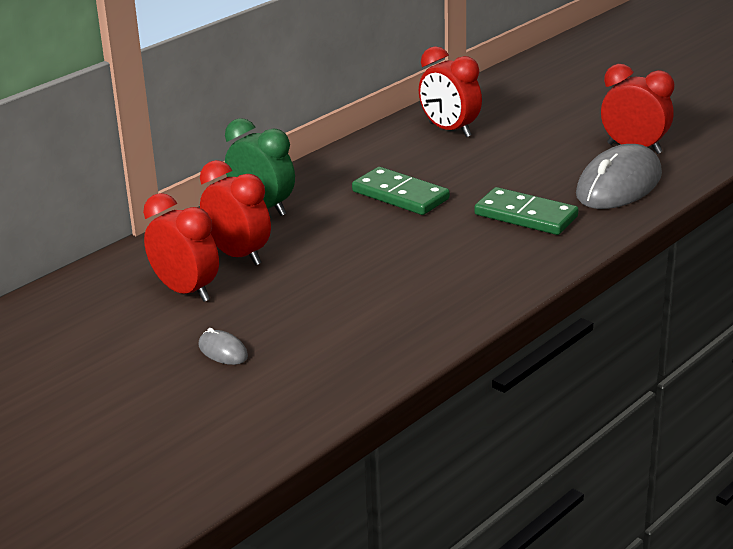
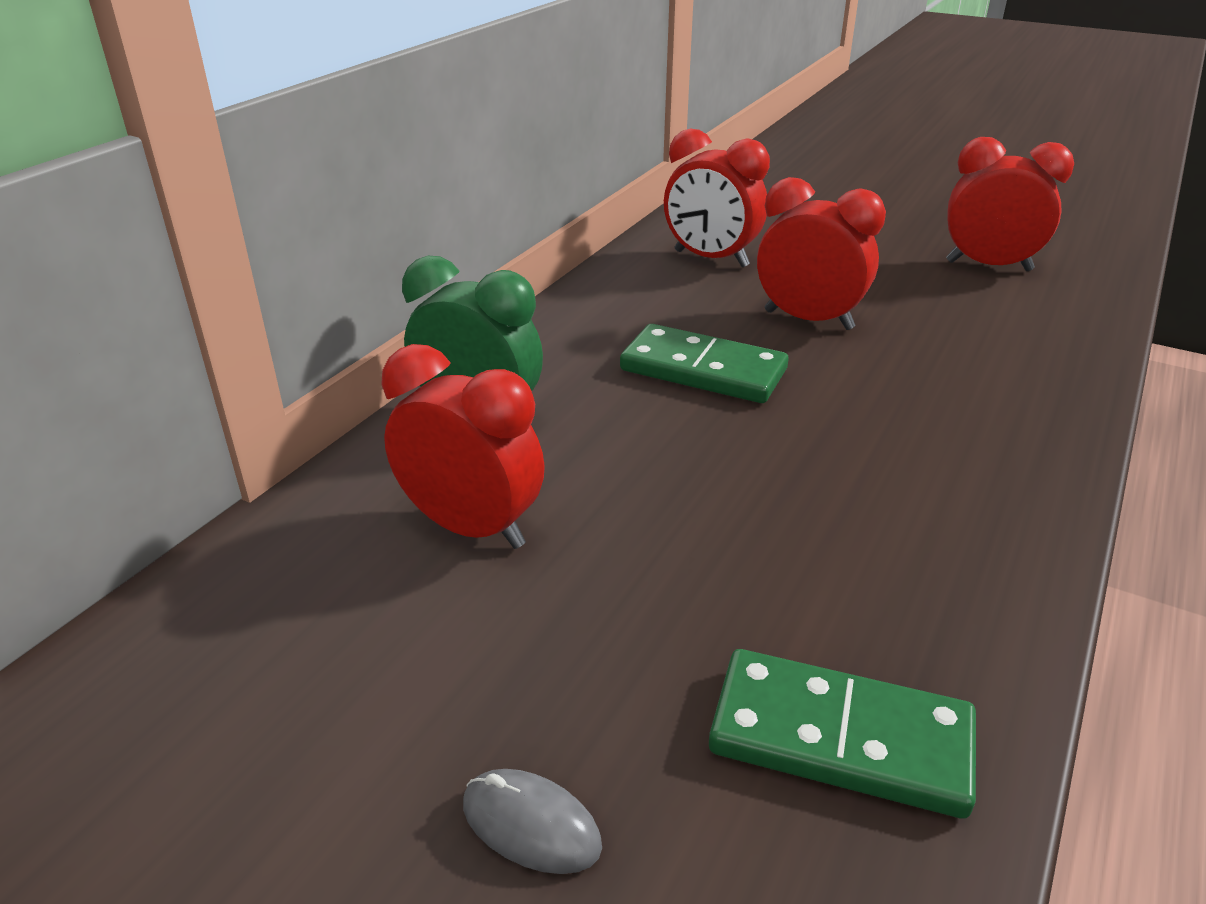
camera: 15 degrees left, 5 degrees up
red clock [143,193,219,302] -> red clock moved to [757,177,886,330]
green domino [474,187,578,235] -> green domino moved to [709,649,976,819]
grey mouse [576,144,662,209] -> none

